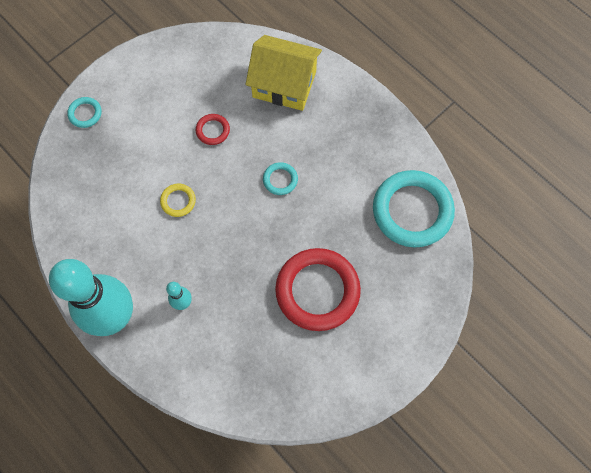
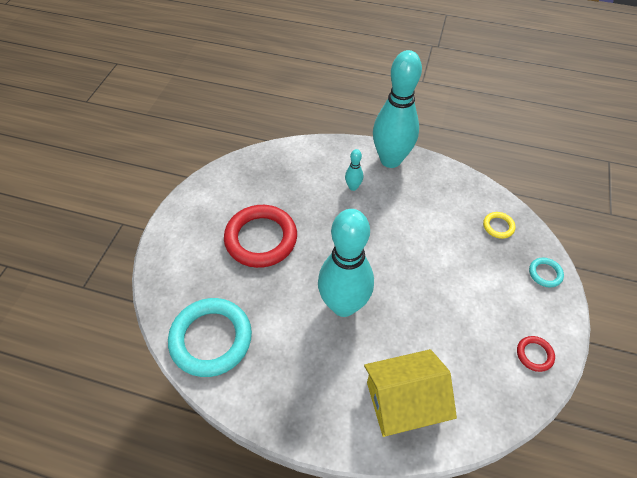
camera: 150 degrees right, 15 degrees down
yellow ring [160,184,196,217] -> yellow ring moved to [483,212,516,239]
red ring [196,114,230,145] -> red ring moved to [517,336,555,372]
turquoise ring [263,162,298,195] -> turquoise bowling pin [318,209,374,317]

